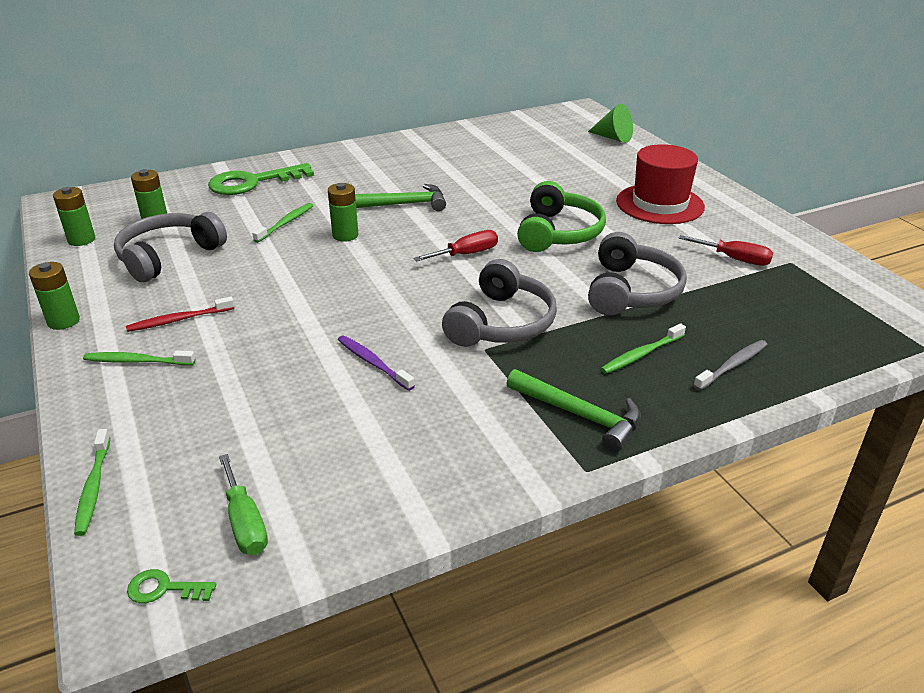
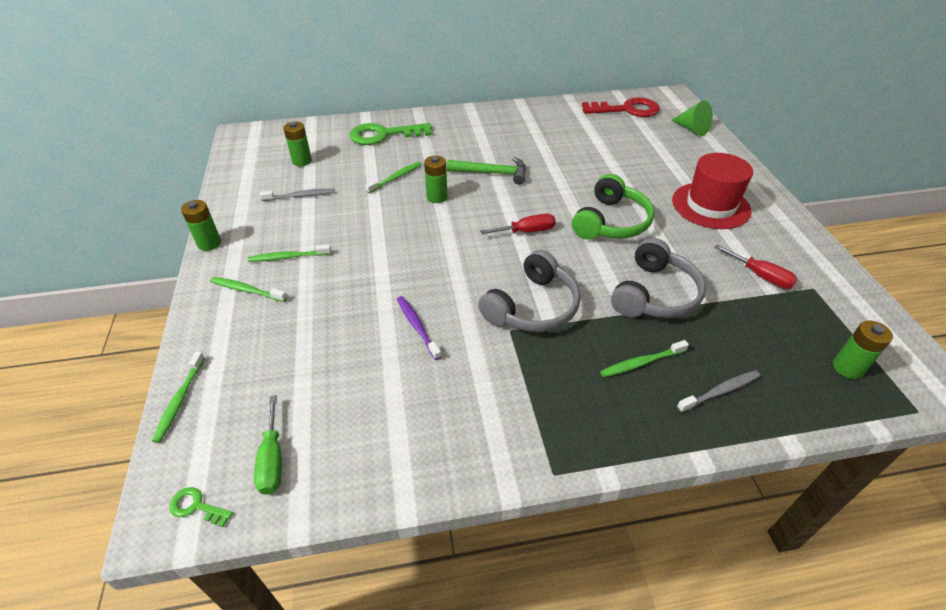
camera: 15 degrees right, 10 degrees up
green battery [53,187,95,246] -> green battery moved to [833,320,893,379]
grey headphones [114,212,227,282] -> grey toothbrush [260,189,335,201]
red toothbrush [126,296,234,332] -> green toothbrush [248,244,331,262]
green hammer [506,369,641,452] -> none
none -> red key [582,97,660,117]

